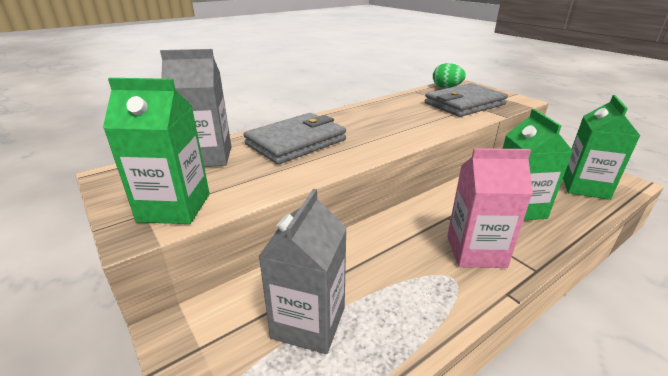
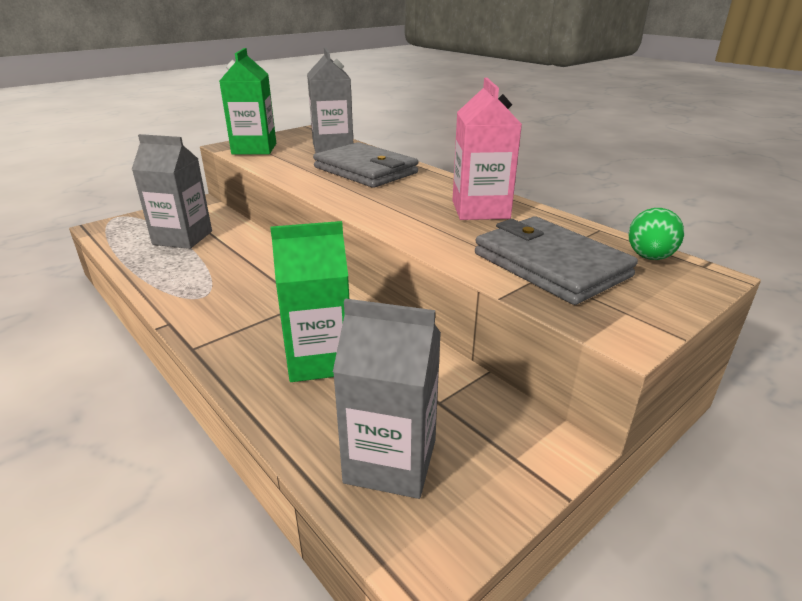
camera: 85 degrees right, 0 degrees up
pink carton [447,148,533,268] -> pink carton moved to [452,78,522,220]
green carton [563,95,640,200] -> grey carton [333,298,441,499]

